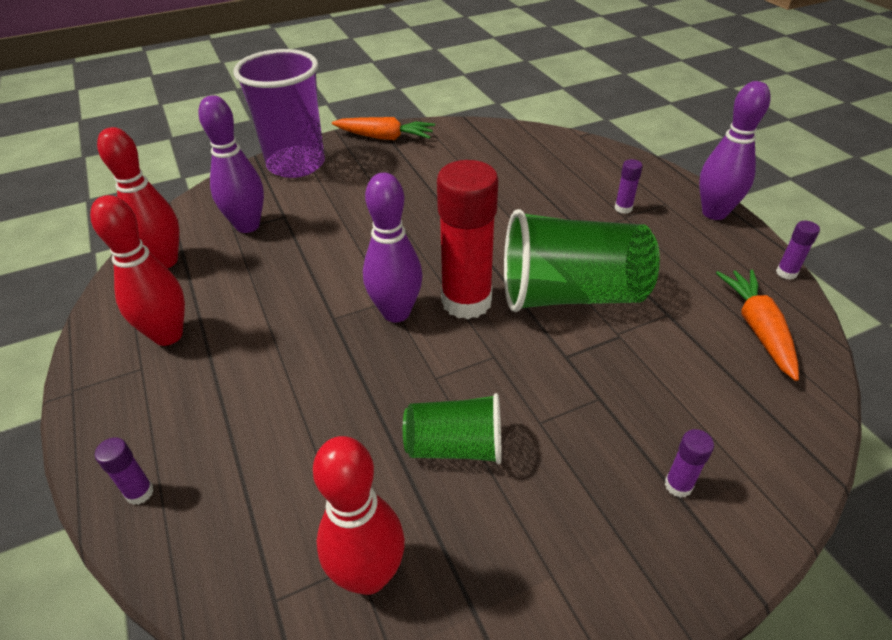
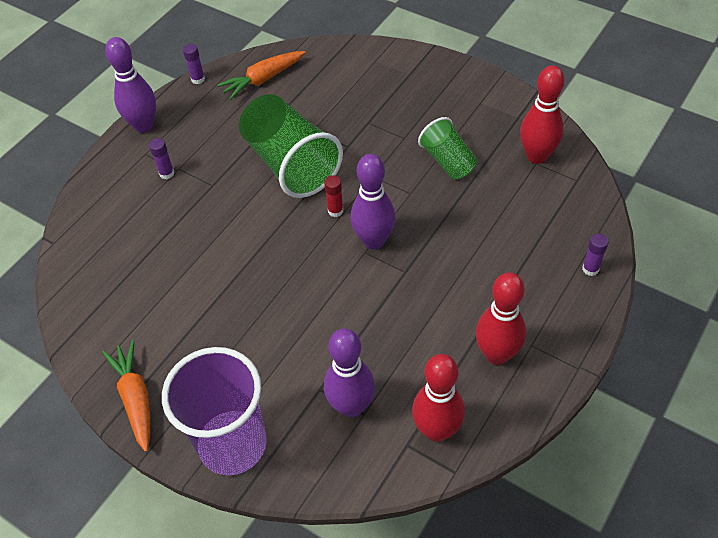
camera: 120 degrees left, 10 degrees up
red glue stick [437,160,499,319] -> red glue stick [324,175,343,217], size x0.41
purple glue stick [665,429,714,498] -> none

